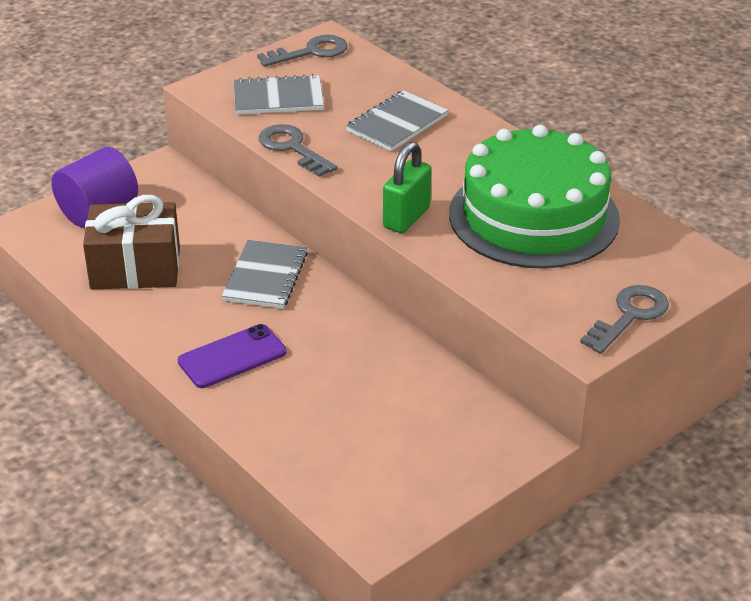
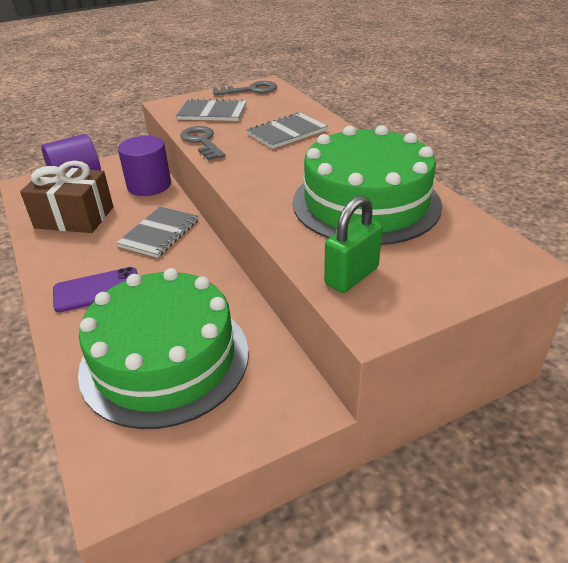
camera: 15 degrees right, 0 degrees up
green padlock [383,142,431,233] -> green padlock moved to [324,196,382,293]
grey key [580,285,669,354] -> none
none -> green cake [78,268,249,429]
none -> purple cylinder [118,136,171,196]

